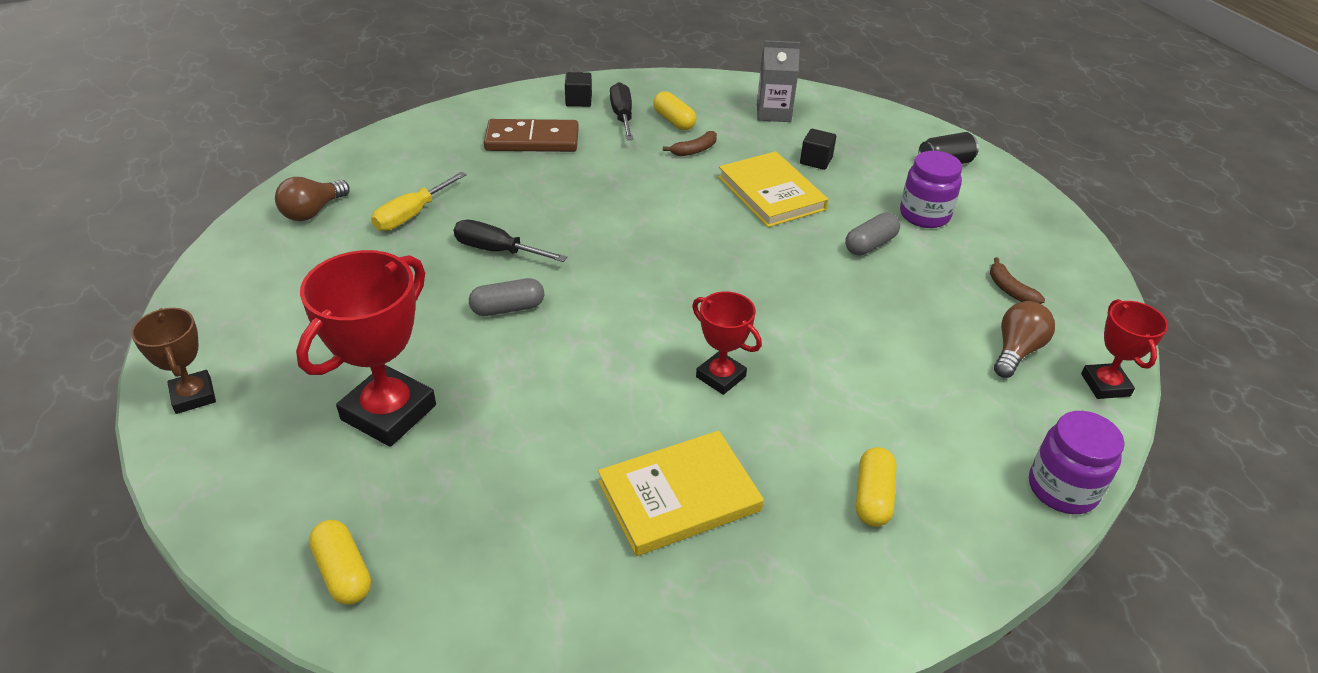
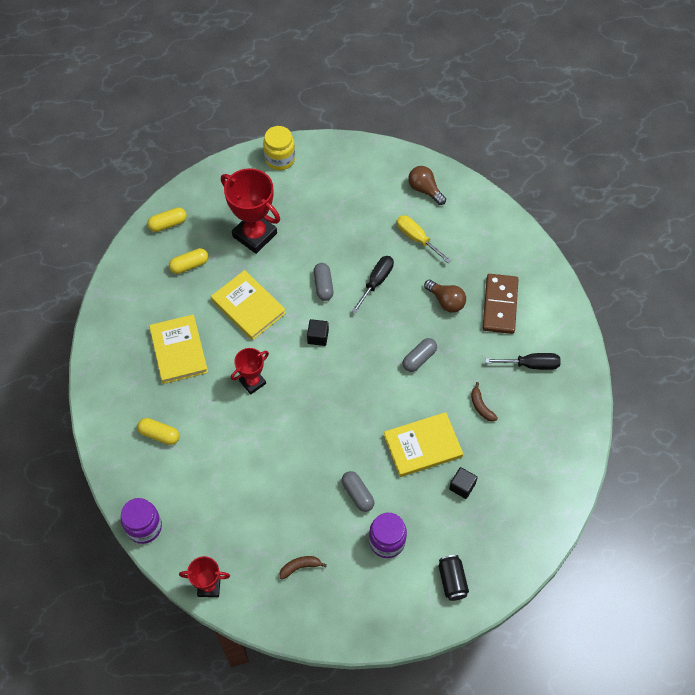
camera: 100 degrees right, 20 degrees up
brown trophy [131,308,216,414] -> yellow jar [263,126,295,170]
black cube [565,72,592,107] -> black cube moved to [307,319,329,346]
yellow capsule [653,91,696,130] -> yellow capsule moved to [169,248,209,274]
grey carton [757,40,800,122] -> none
brown light bulb [994,301,1055,378] -> brown light bulb moved to [424,280,466,313]
none -> yellow book [211,270,286,340]
none -> grey capsule [403,338,437,372]

